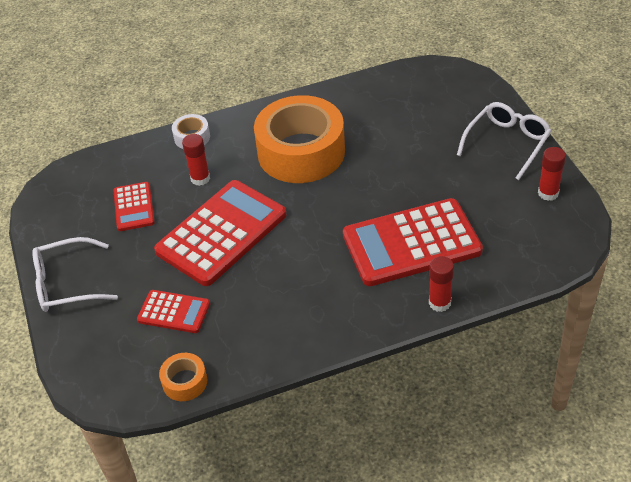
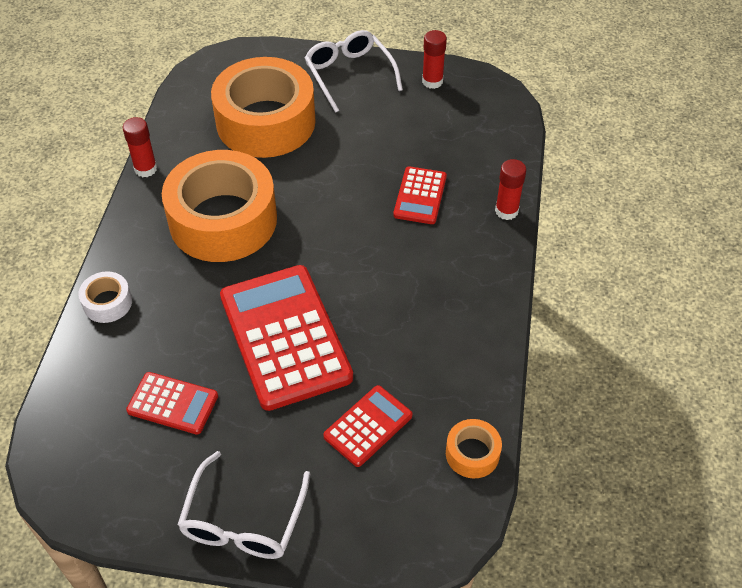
camera: 65 degrees left, 5 degrees up
red glue stick [182,134,210,186] -> red glue stick moved to [122,117,157,177]
red calculator [343,198,483,286] -> red calculator [393,166,447,224], size x0.51
none -> orange tape [211,57,316,158]

